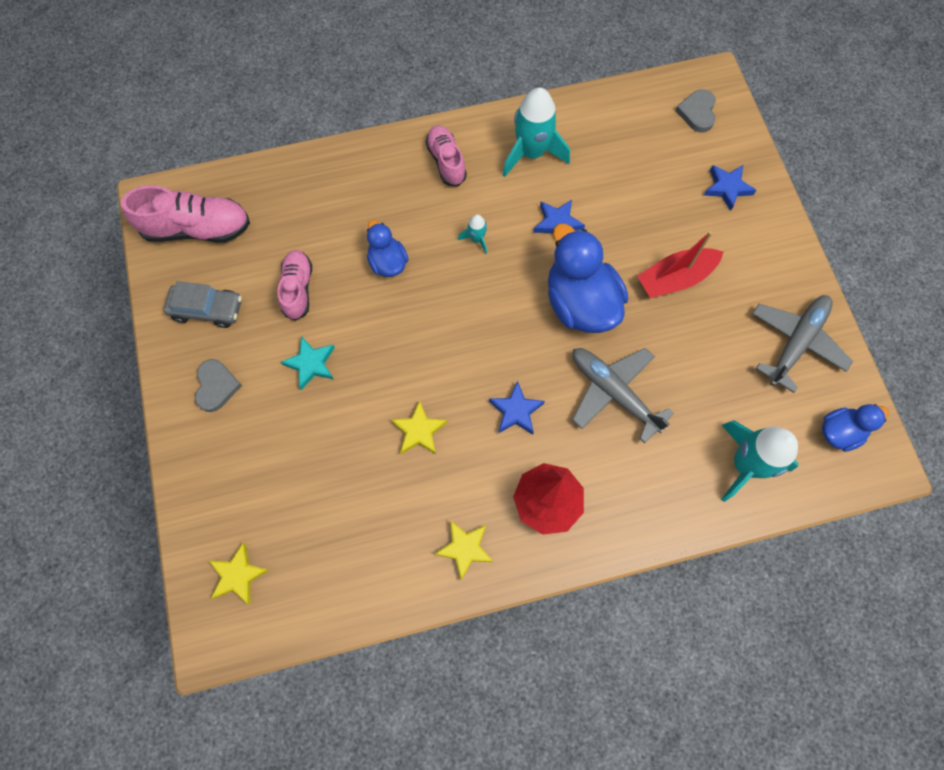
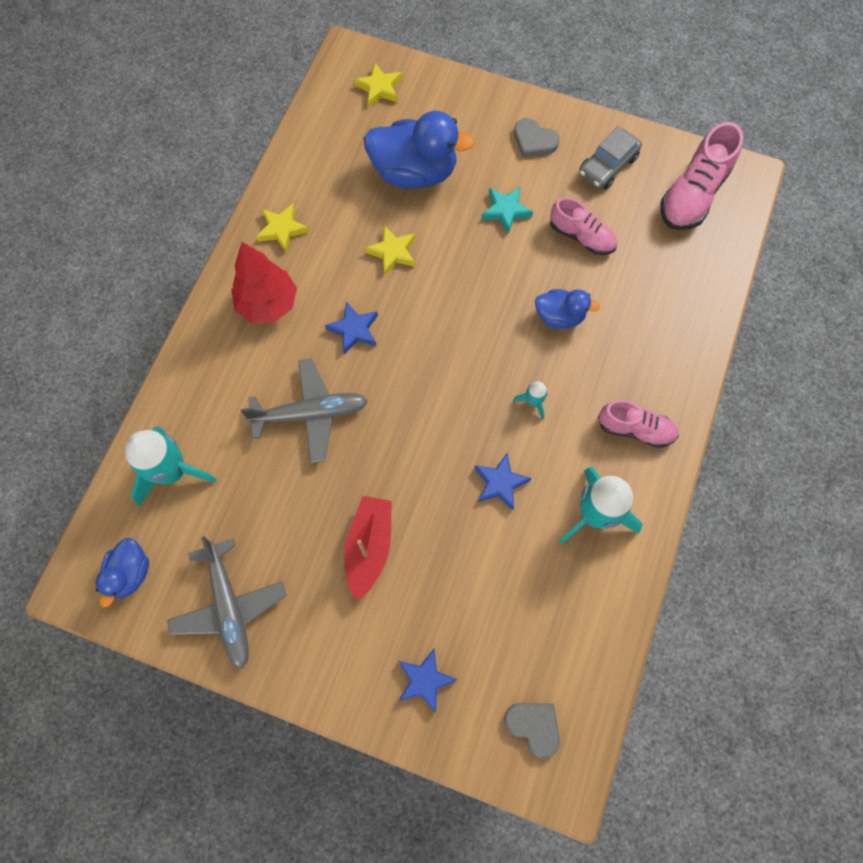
camera: 125 degrees right, 0 degrees up
blue duck [548,223,628,333] -> blue duck moved to [364,111,475,189]

